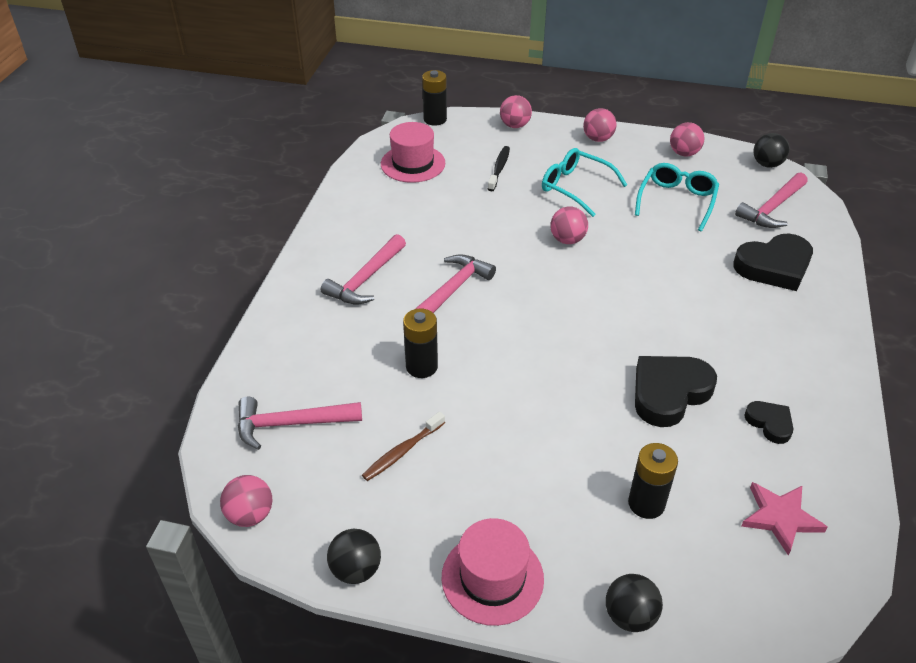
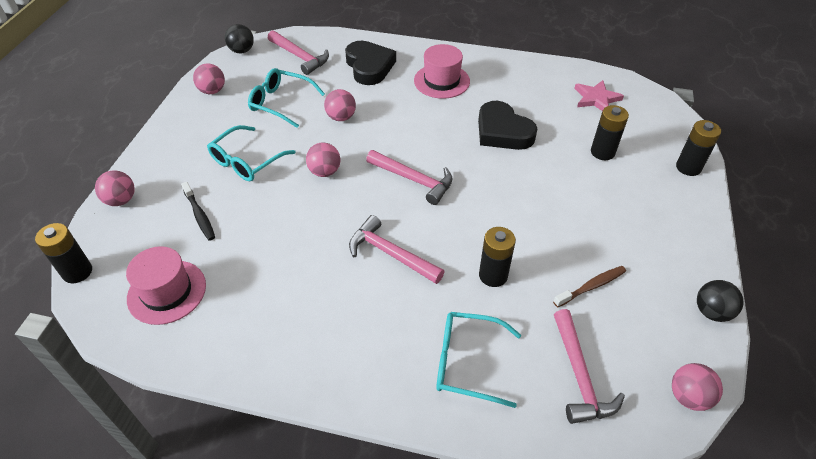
camera: 90 degrees left, 5 degrees up
pink hammer [321,234,406,305] -> pink hammer moved to [366,150,453,205]
brown toothbrush [362,411,445,481] -> brown toothbrush turned 75 degrees counterclockwise [553,266,626,307]
pink hat [441,518,544,626] -> pink hat moved to [414,44,470,99]
black toothbrush [488,146,510,191] -> black toothbrush turned 135 degrees counterclockwise [181,182,215,241]
pink ball [583,108,617,142] -> pink ball moved to [324,89,356,121]
black ball [606,574,663,632] -> black battery [676,120,721,176]
black heart [744,401,793,444] -> none
none -> turquoise glasses [436,312,521,408]

